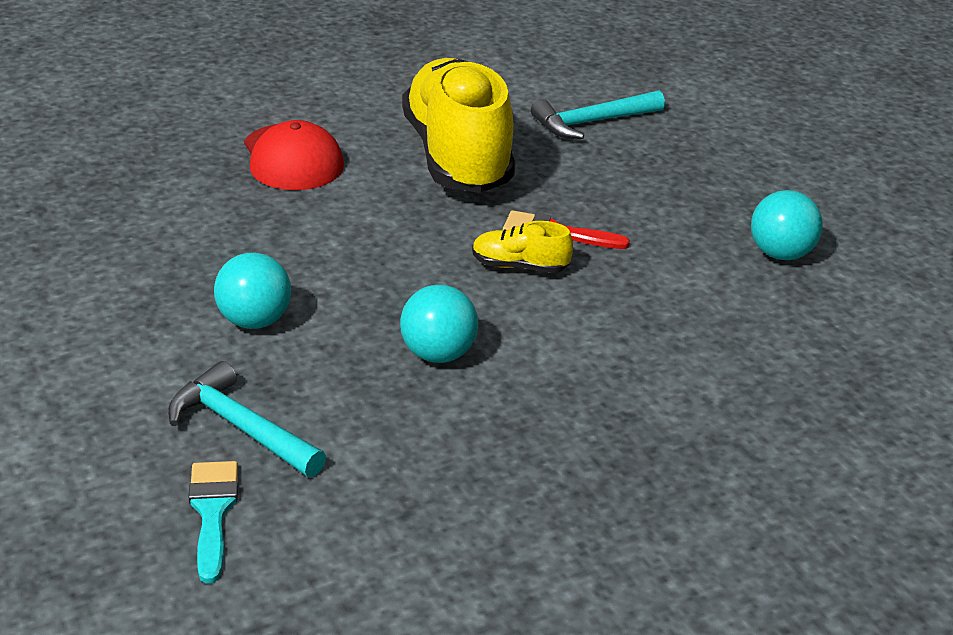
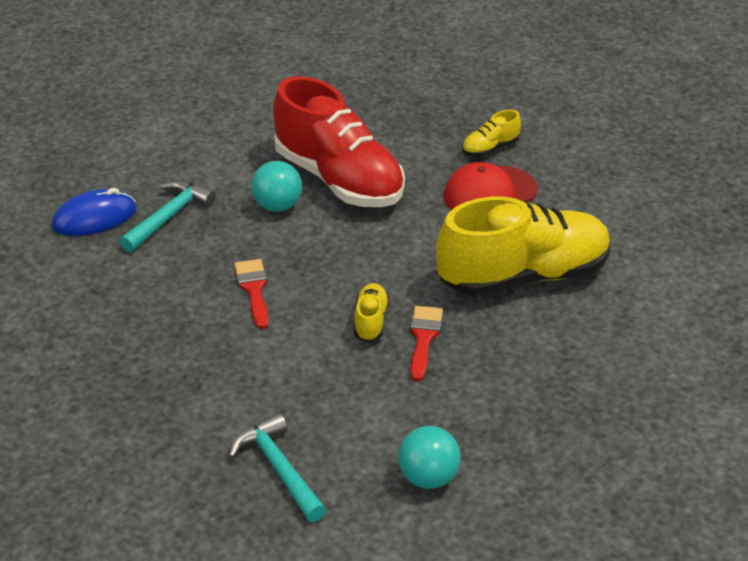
camera: 85 degrees right, 5 degrees up
turquoise brush [189,461,238,583] -> blue mouse [52,188,136,236]
turquoise ball [400,285,478,363] -> red brush [234,259,269,329]
turquoise hammer [531,90,665,139] -> turquoise hammer moved to [228,413,326,522]
none -> red shoe [273,76,405,207]
none -> yellow shoe [462,110,521,157]

